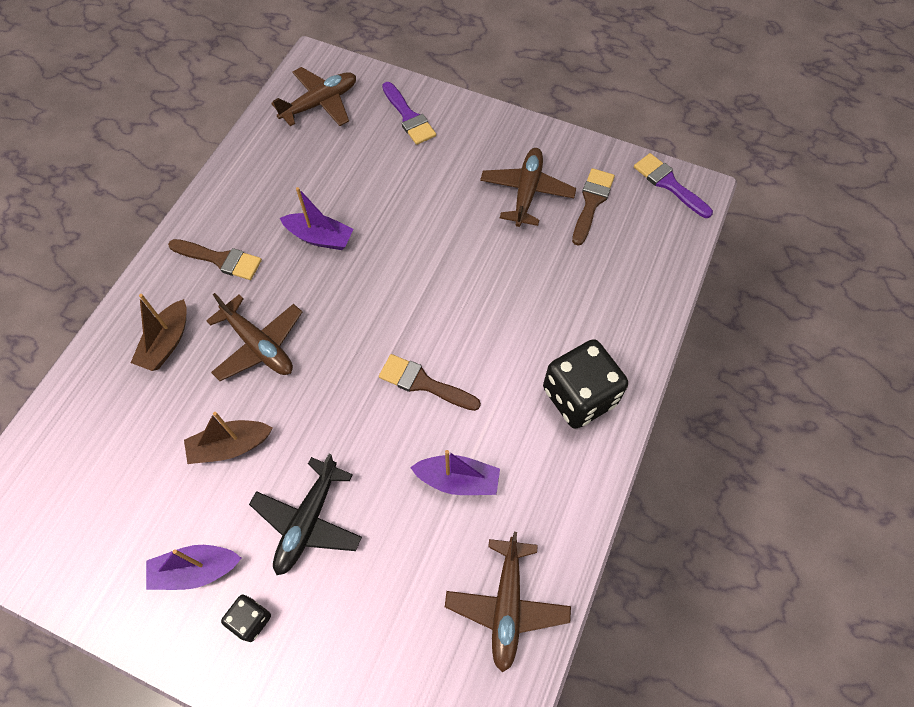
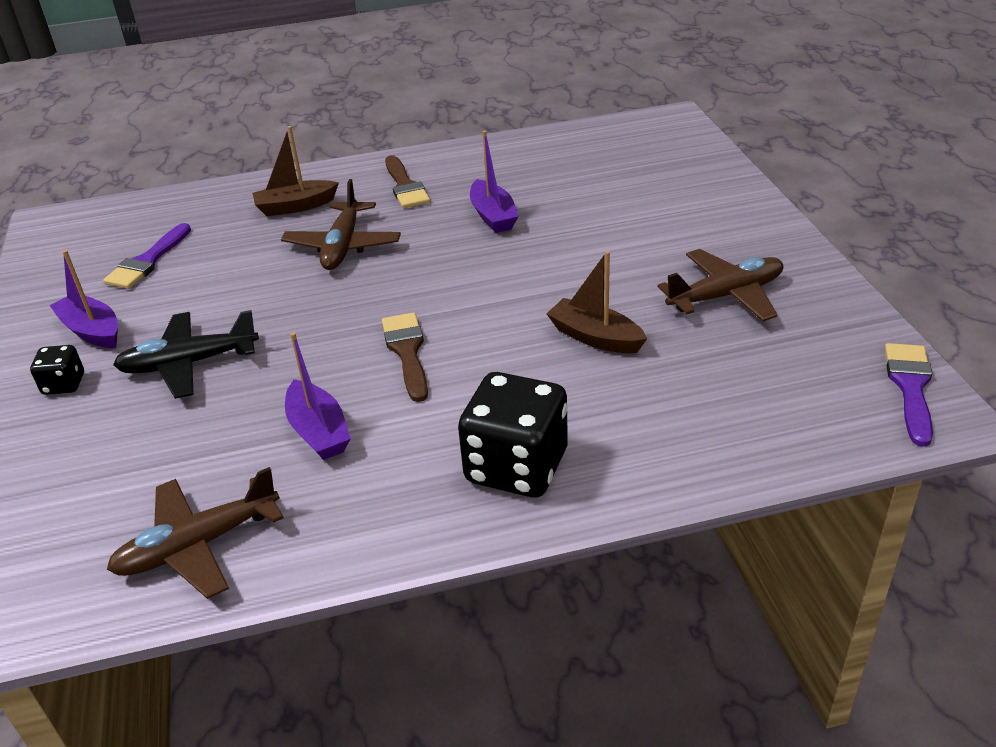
camera: 55 degrees right, 25 degrees down
brown boat [184,412,272,464] -> brown boat moved to [546,251,647,353]
brown plane [271,67,356,126] -> none
purple brush [382,82,436,145] -> purple brush moved to [103,223,191,289]
brown brush [572,168,615,246] -> none

